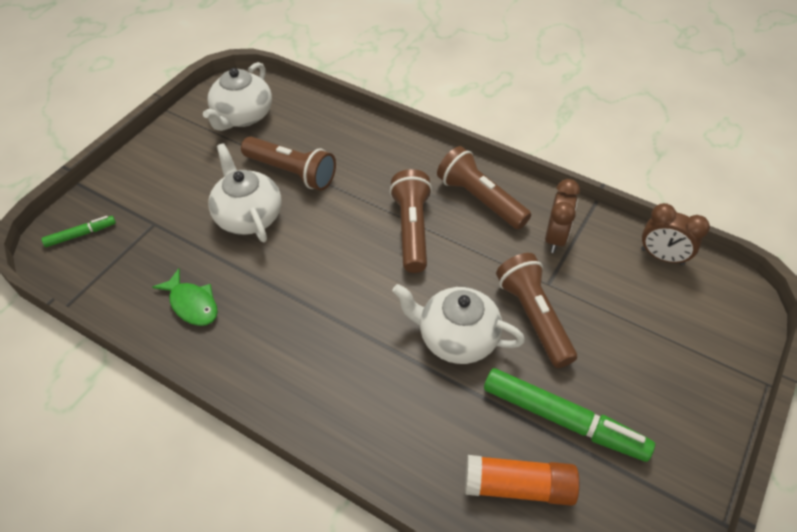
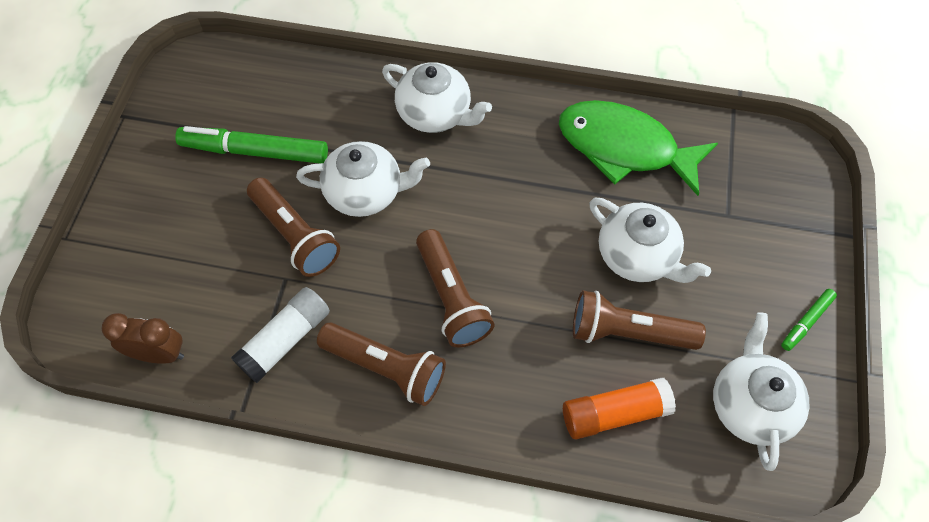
camera: 160 degrees right, 10 degrees up
green marker [41,216,116,247] -> green marker moved to [781,289,837,351]
green fish [152,268,218,326] -> green fish [559,100,718,196], size x2.00
orange glue stick [465,455,579,506] -> orange glue stick moved to [563,378,676,439]
brown clock [545,179,580,253] -> white glue stick [231,287,330,383]
none -> white teapot [382,62,492,133]

